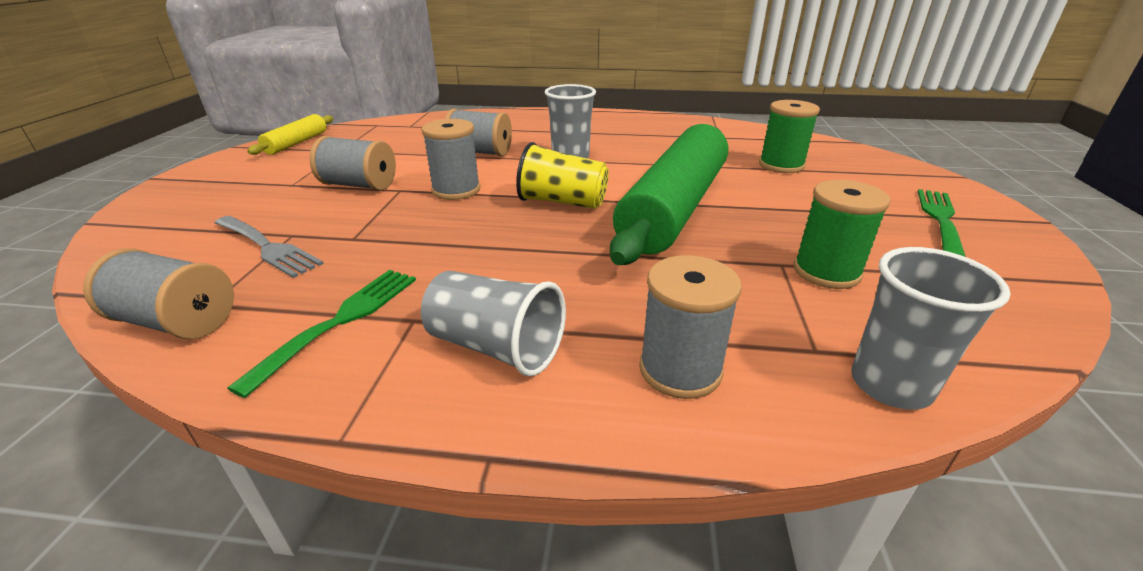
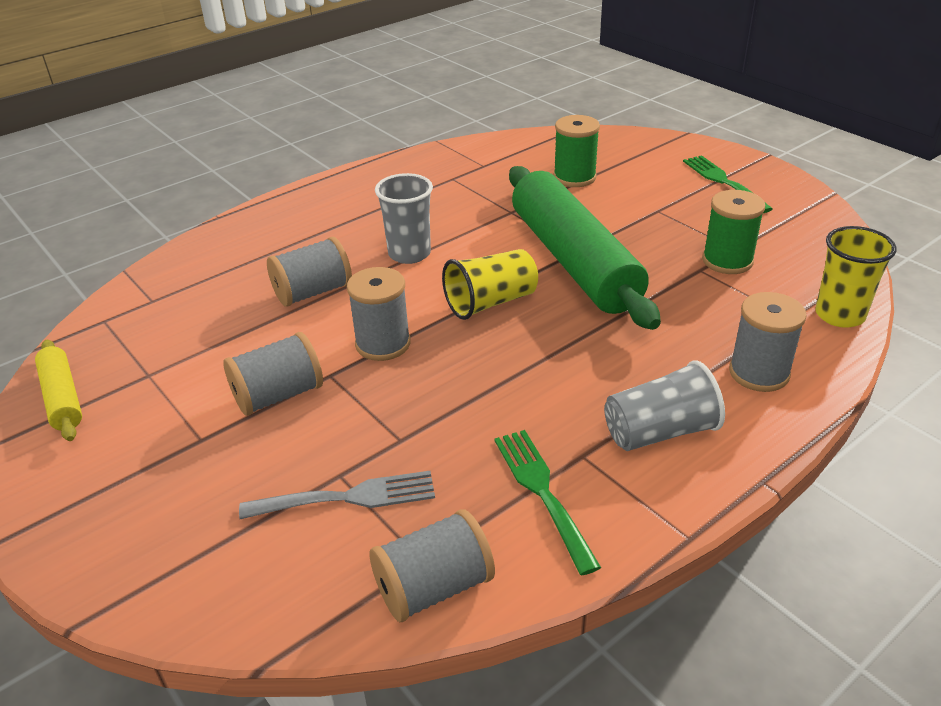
camera: 45 degrees left, 5 degrees up
grey cup [851,247,1011,410] -> yellow cup [815,226,897,328]

